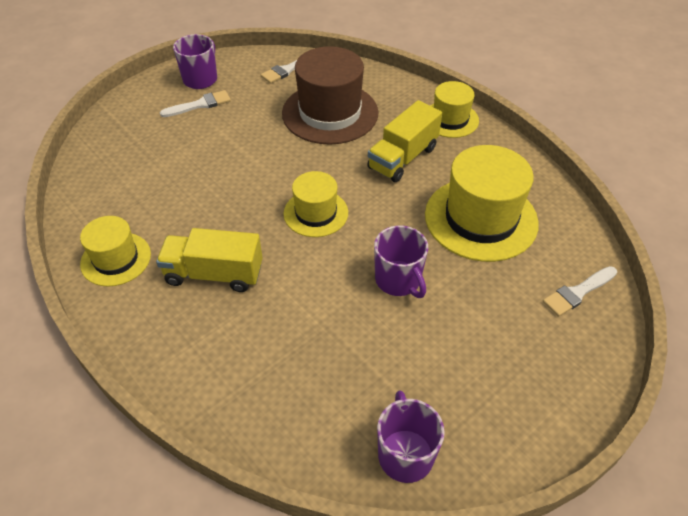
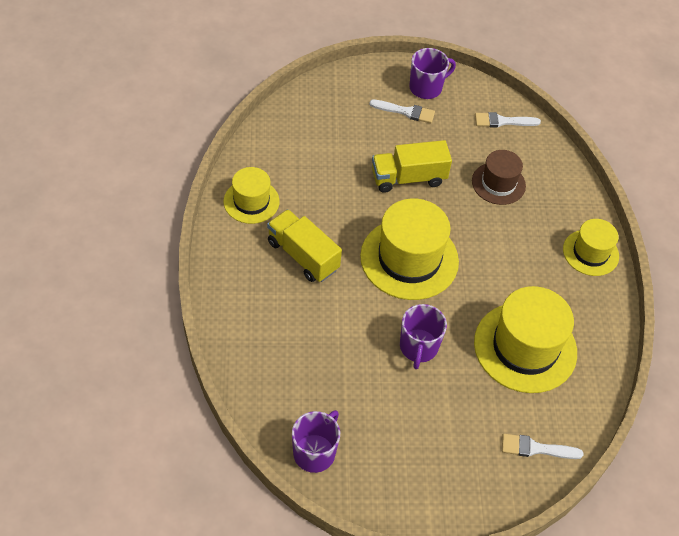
camera: 35 degrees right, 5 degrees up
brown hat [282,46,378,145] -> brown hat [472,150,526,205], size x0.58
yellow hat [283,171,348,237] -> yellow hat [360,198,459,300], size x1.72
yellow truck [367,100,442,182] -> yellow truck moved to [372,140,452,193]

